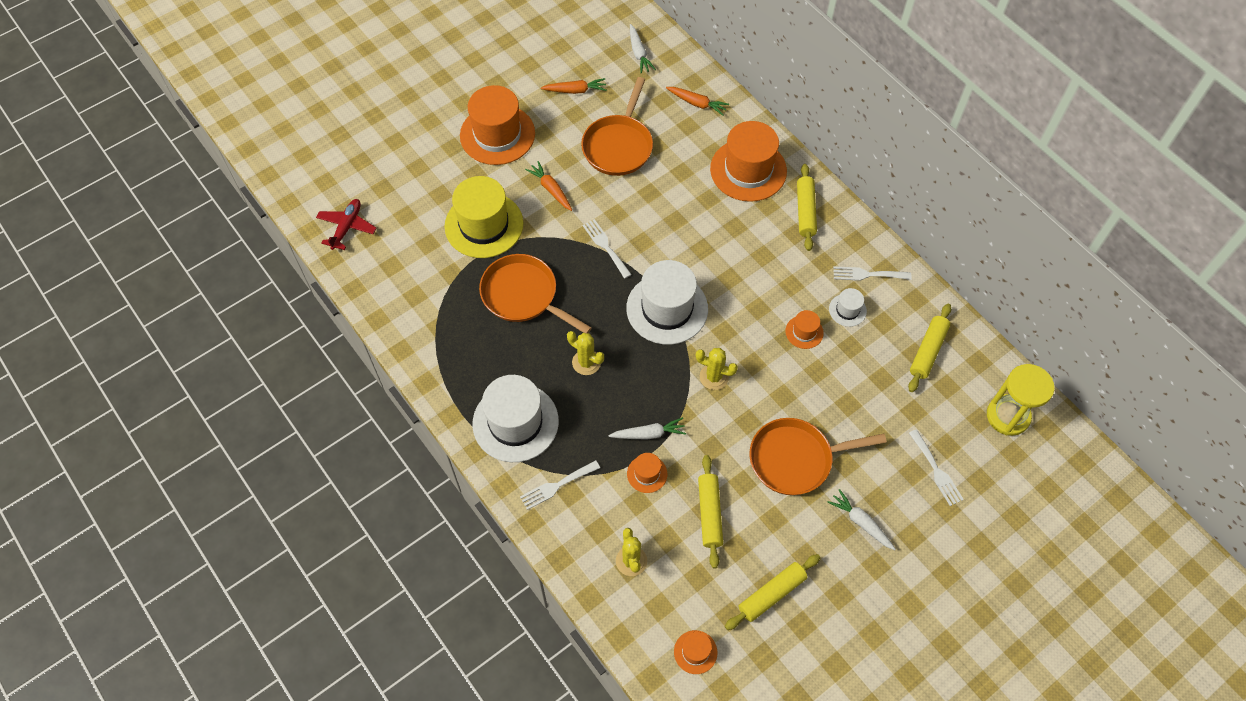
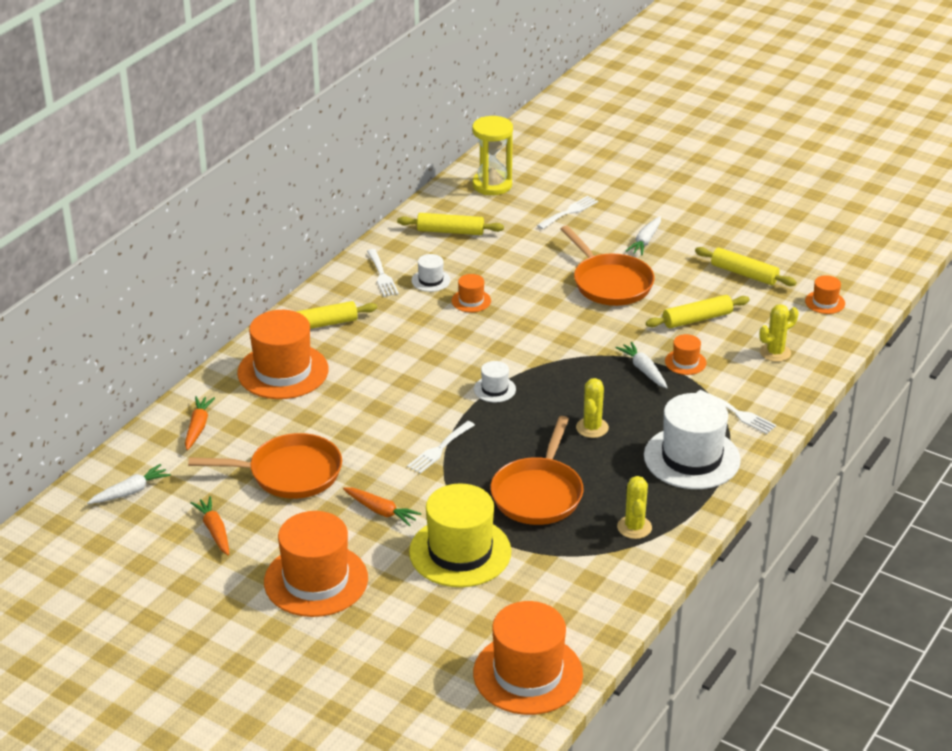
camera: 110 degrees left, 25 degrees down
red plane [316,199,377,250] -> orange hat [473,601,583,715]
orange carrot [525,161,572,211] -> orange carrot turned 90 degrees counterclockwise [343,487,421,526]
white hat [626,260,708,345] -> white hat [474,361,516,402], size x0.46
yellow cactus [696,348,738,390] -> yellow cactus moved to [617,476,652,539]

